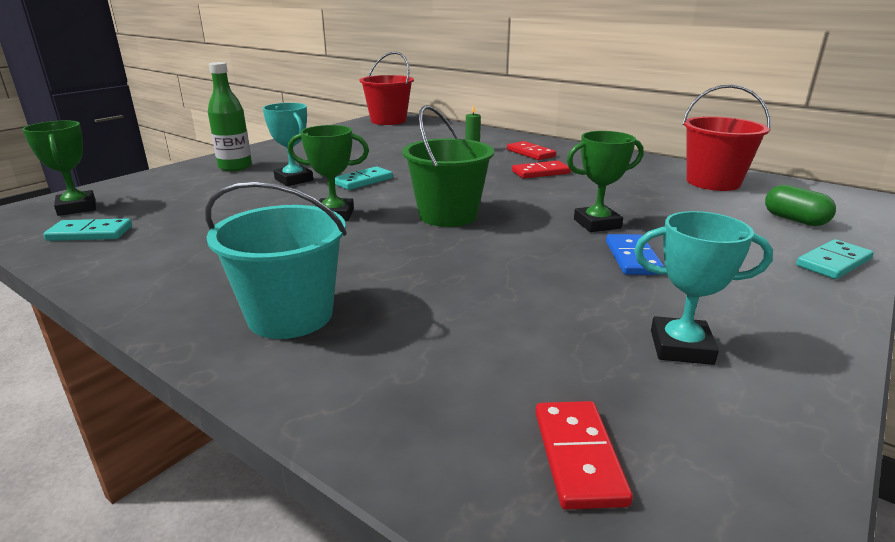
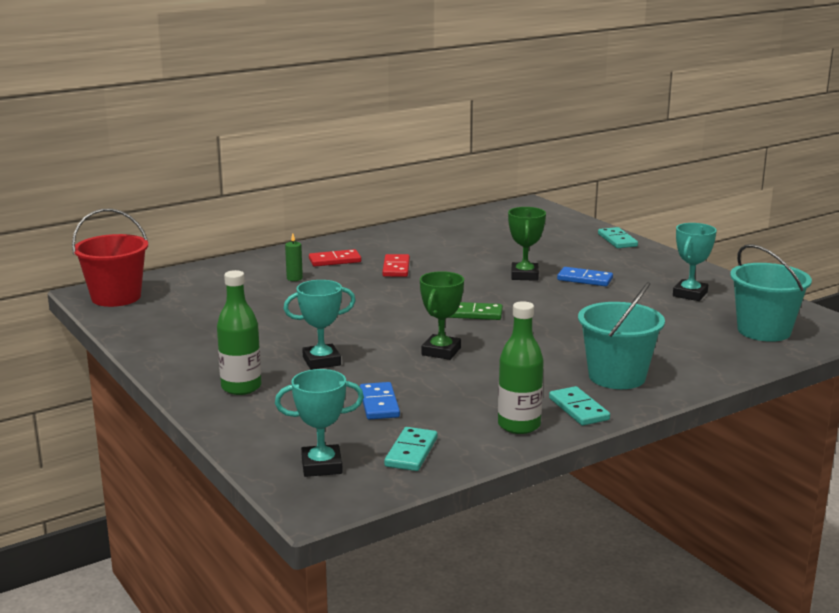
camera: 70 degrees left, 5 degrees down
green trophy [22,120,96,216] -> turquoise trophy [275,369,364,477]
turquoise domino [335,166,393,190] -> turquoise domino moved to [549,386,610,426]
green bucket [402,105,494,227] -> green domino [448,302,503,320]
red domino [535,401,633,510] -> turquoise bucket [730,244,812,342]
red bucket [682,84,771,191] -> none
green capsule [765,185,836,226] -> none
none -> blue domino [360,382,400,420]
none -> green bottle [498,301,544,434]

